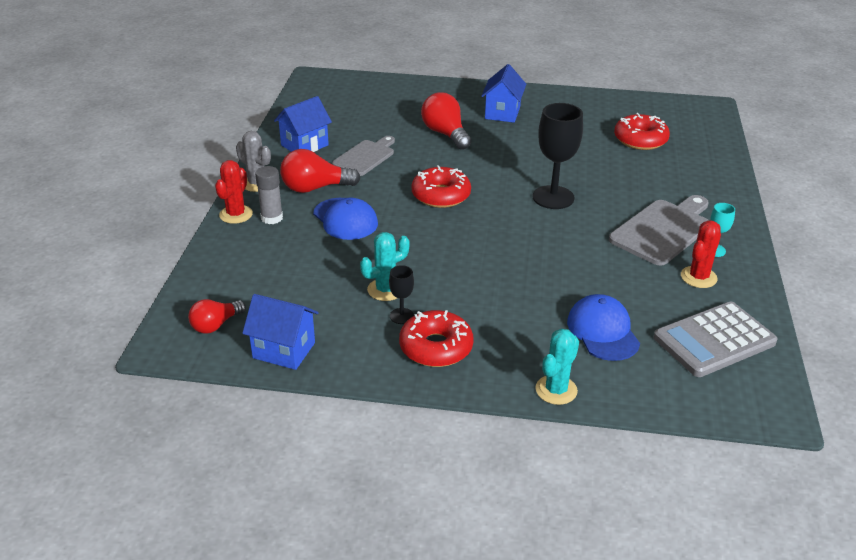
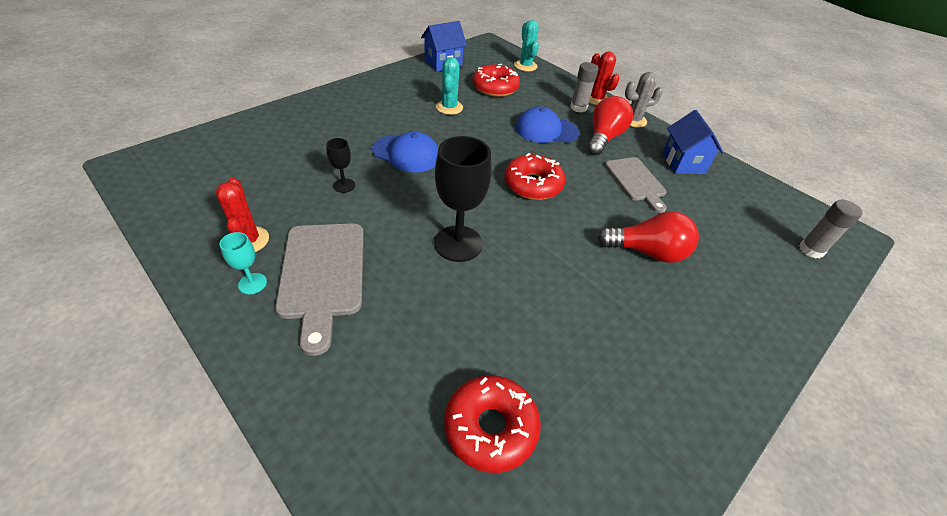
camera: 125 degrees right, 10 degrees up
red light bulb [188,299,246,334] -> none
black goblet [389,265,414,324] -> black goblet moved to [326,138,355,193]
red donut [399,310,474,367] -> red donut moved to [472,64,520,97]
blue house [481,64,526,123] -> none
turquoise cactus [535,328,579,405] -> turquoise cactus moved to [514,20,539,71]
blue cap [567,294,640,361] -> blue cap moved to [372,131,438,173]
grey calculator [654,302,778,377] -> none
none -> grey glue stick [799,200,863,259]

